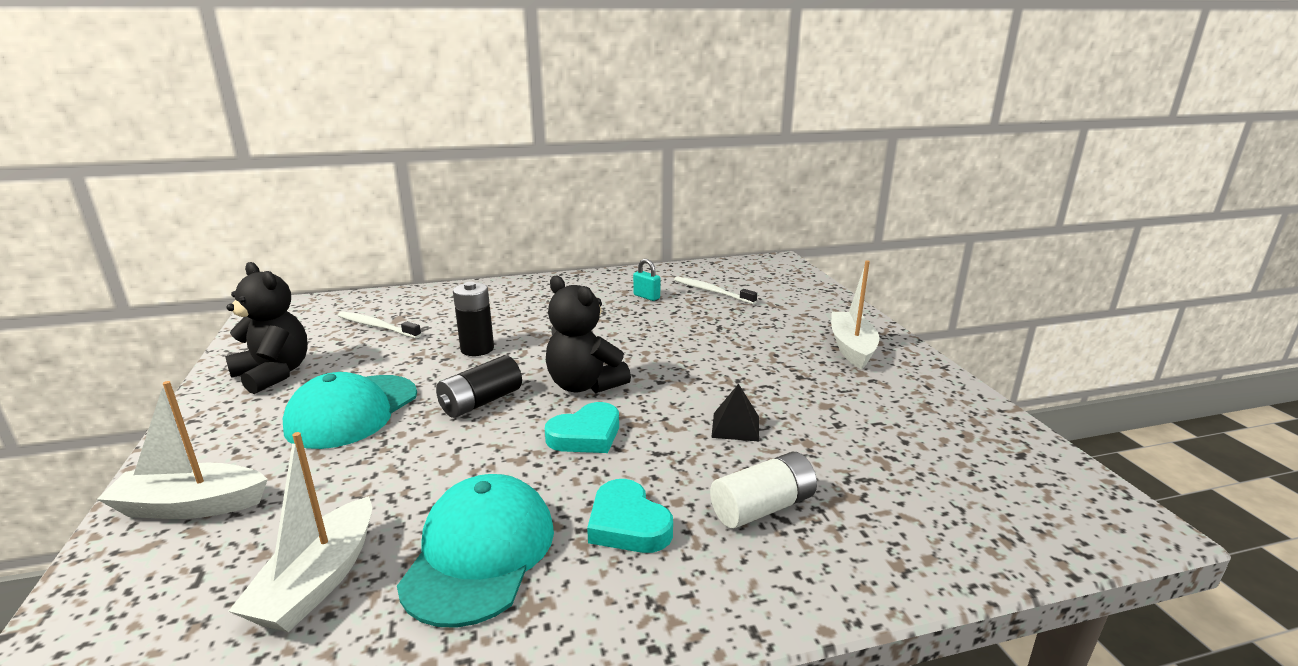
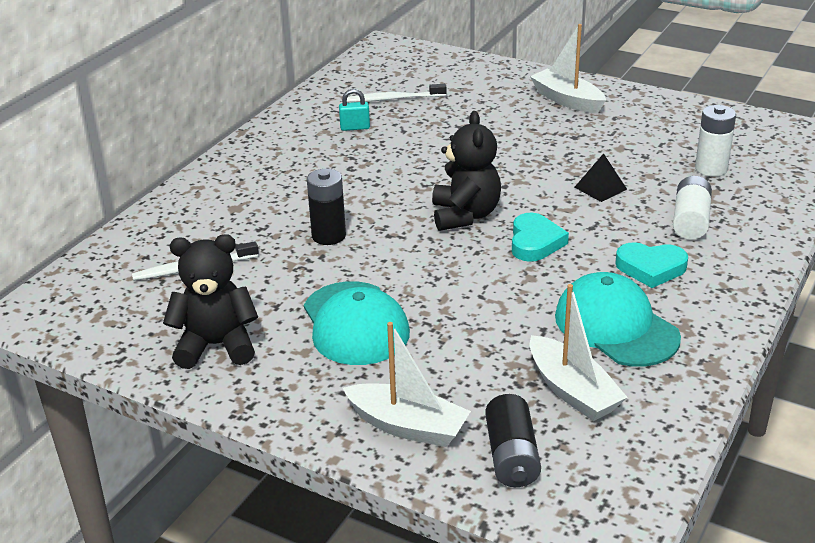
camera: 45 degrees left, 10 degrees up
white boat [97,381,268,519] -> white boat turned 105 degrees counterclockwise [343,322,471,447]
black battery [436,355,522,418] -> black battery moved to [485,394,541,487]
black teddy bear [546,276,631,393] -> black teddy bear turned 90 degrees counterclockwise [432,111,501,231]
none -> white battery [695,105,736,177]

